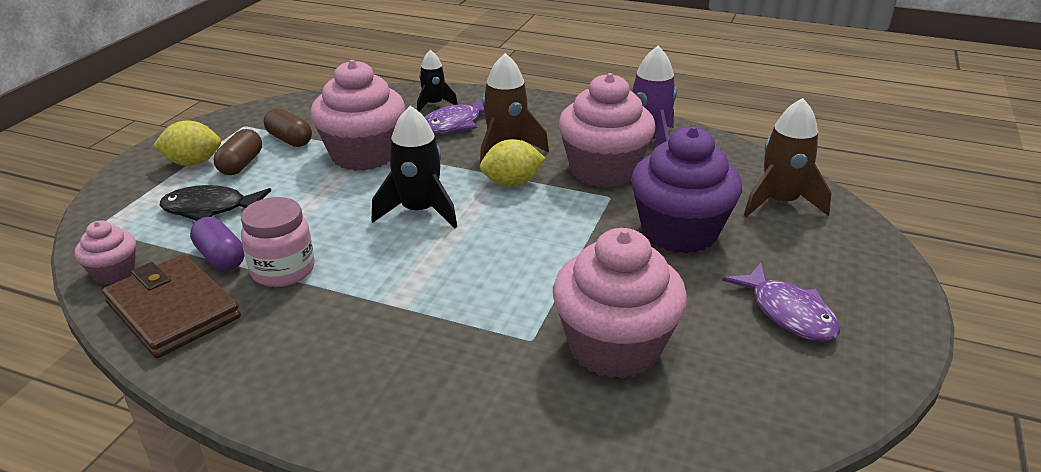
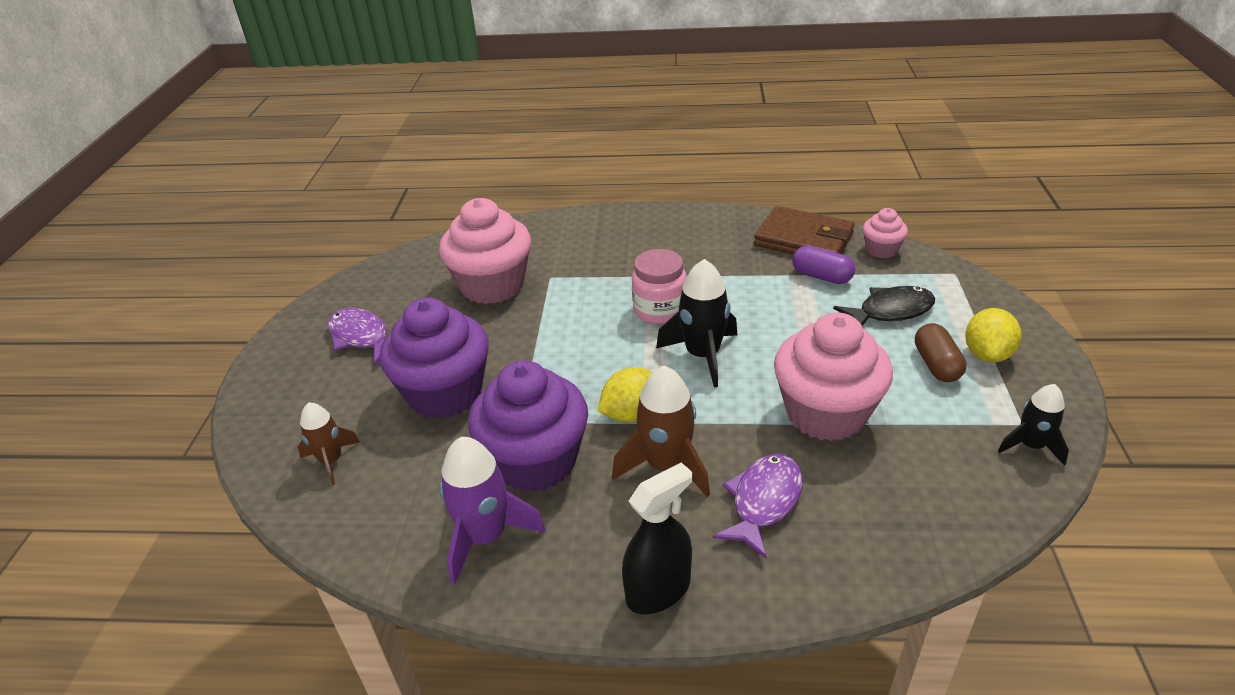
camera: 165 degrees right, 5 degrees up
yellow lemon [153,121,221,166] -> yellow lemon turned 45 degrees counterclockwise [965,308,1022,363]
pink jar [241,197,315,287] -> pink jar moved to [632,249,686,324]
brown capsule [264,108,312,147] -> none
black rocket [417,50,458,112] -> black rocket moved to [998,384,1069,466]
pink cupcake [558,73,656,187] -> purple cupcake [468,360,588,492]
brown rocket [744,98,832,217] -> brown rocket [298,402,360,485], size x0.62
none -> black spray bottle [622,462,692,614]

